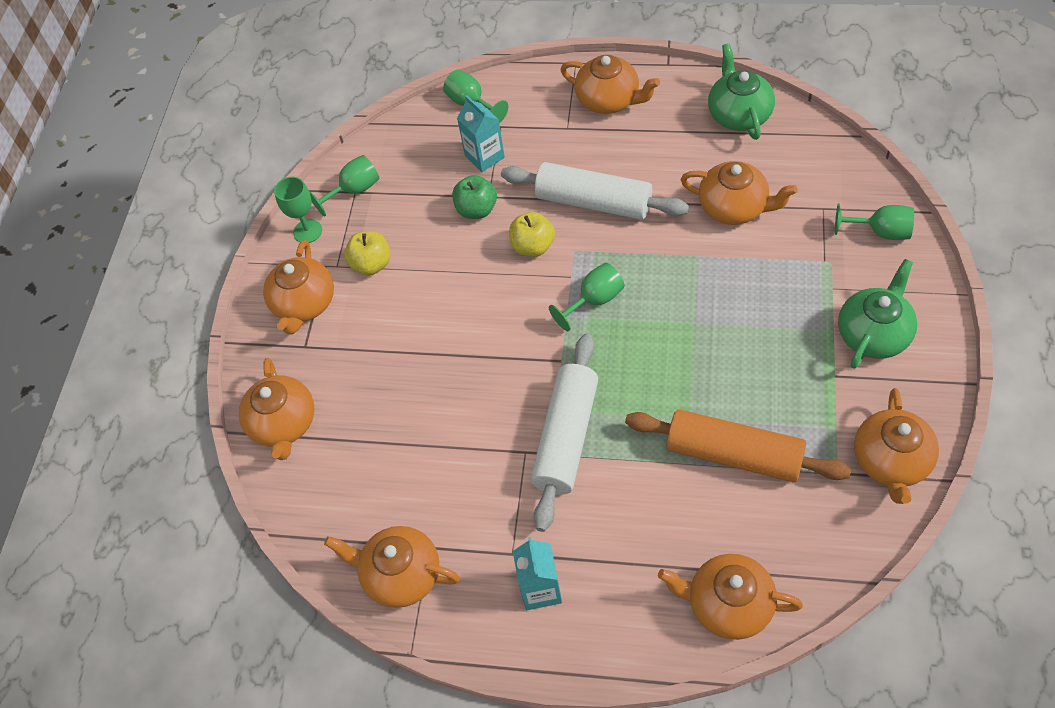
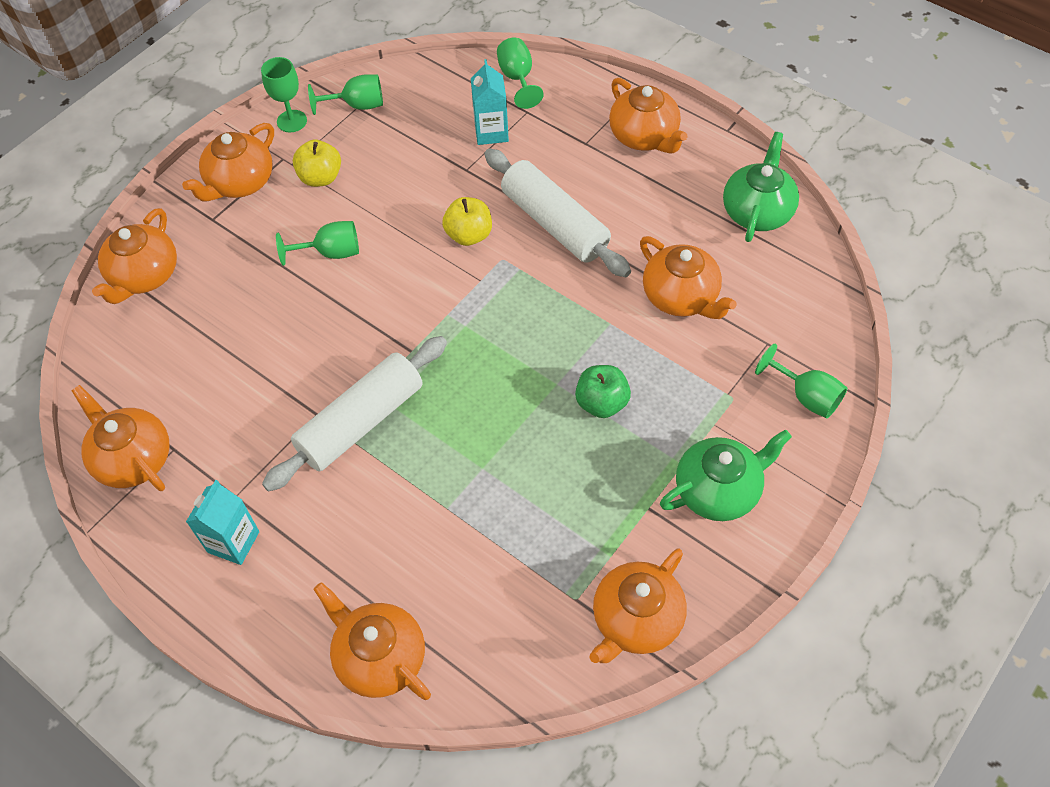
camera: 25 degrees right, 0 degrees up
green apple [452,175,497,219] -> green apple moved to [575,365,631,418]
green goblet [549,263,625,331] -> green goblet moved to [276,221,359,266]
orange rolling pin [625,409,851,482] -> none

